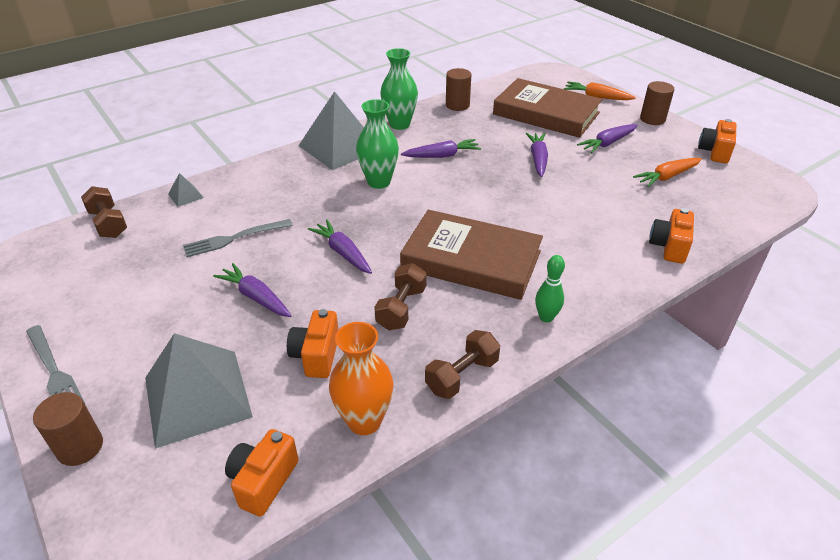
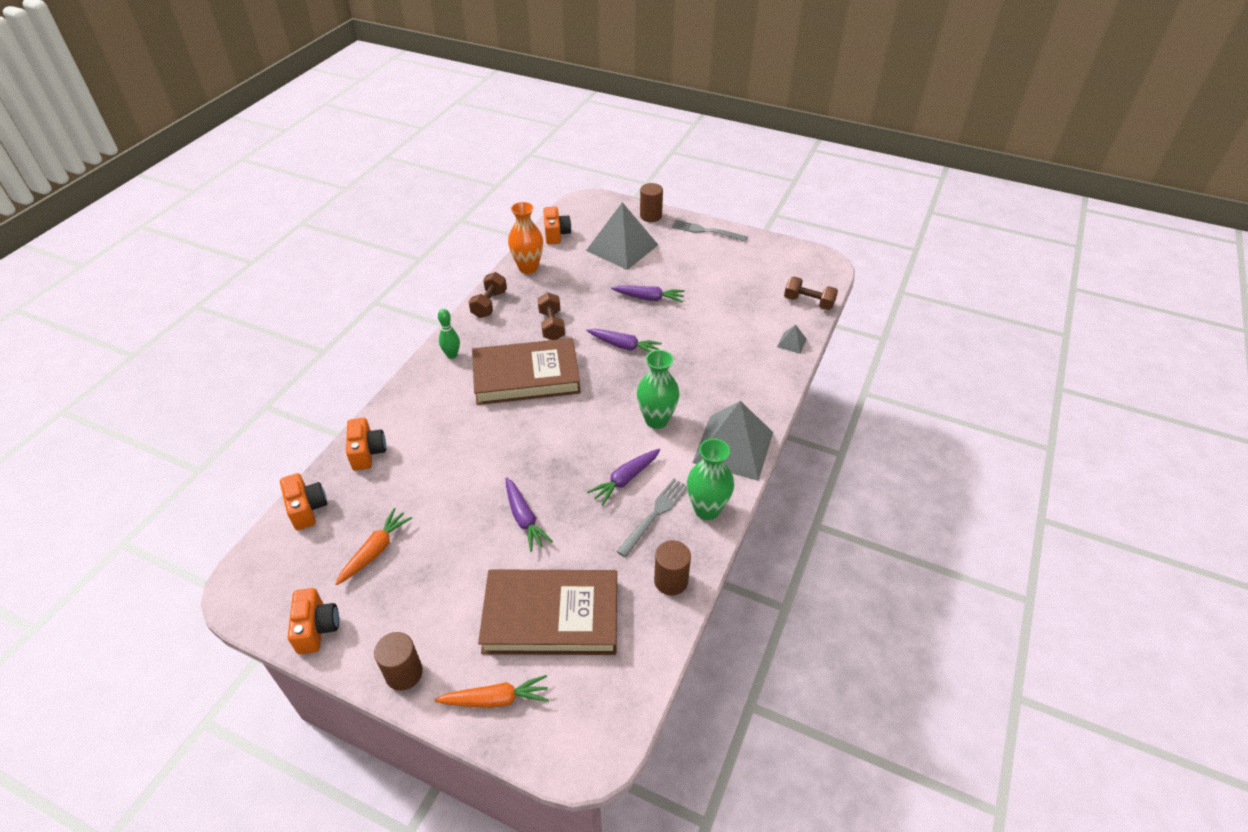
camera: 150 degrees right, 5 degrees up
grey fork [183,219,293,257] -> grey fork moved to [616,479,687,557]
orange camera [287,309,338,378] -> orange camera moved to [280,473,327,530]
purple carrot [577,124,638,153] -> none

